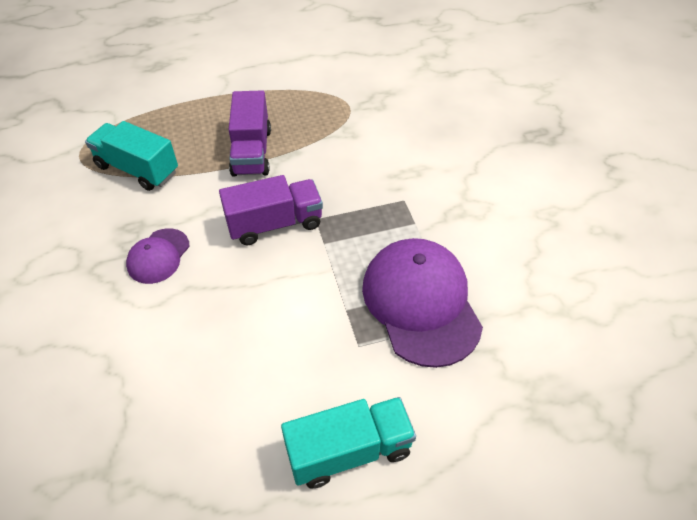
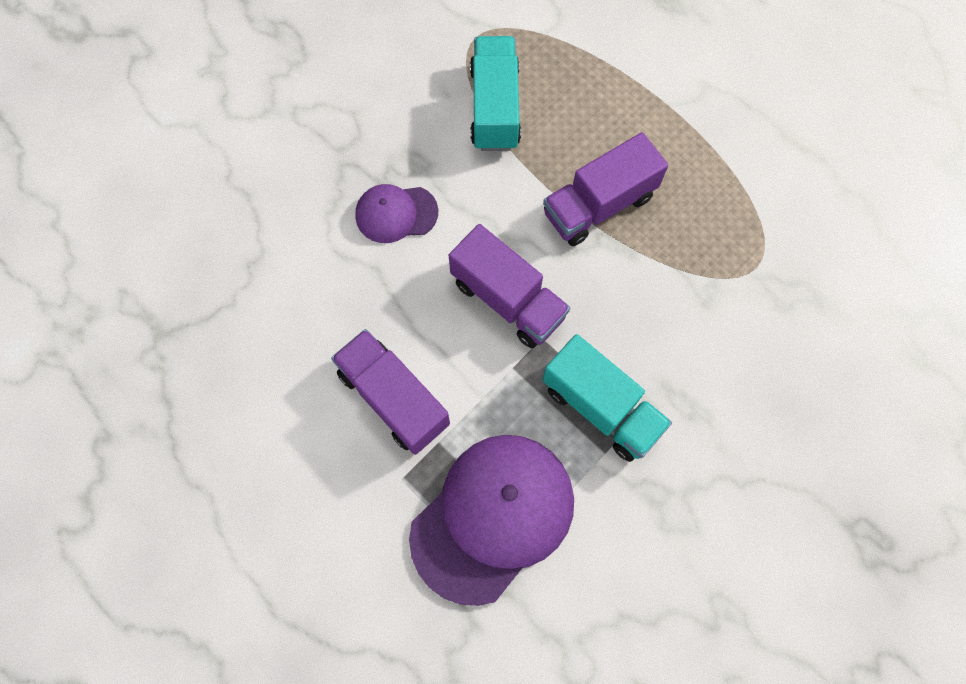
camera: 60 degrees right, 20 degrees up
turquoise truck [281,397,416,488] -> turquoise truck moved to [543,334,672,462]
none -> purple truck [331,329,450,455]

